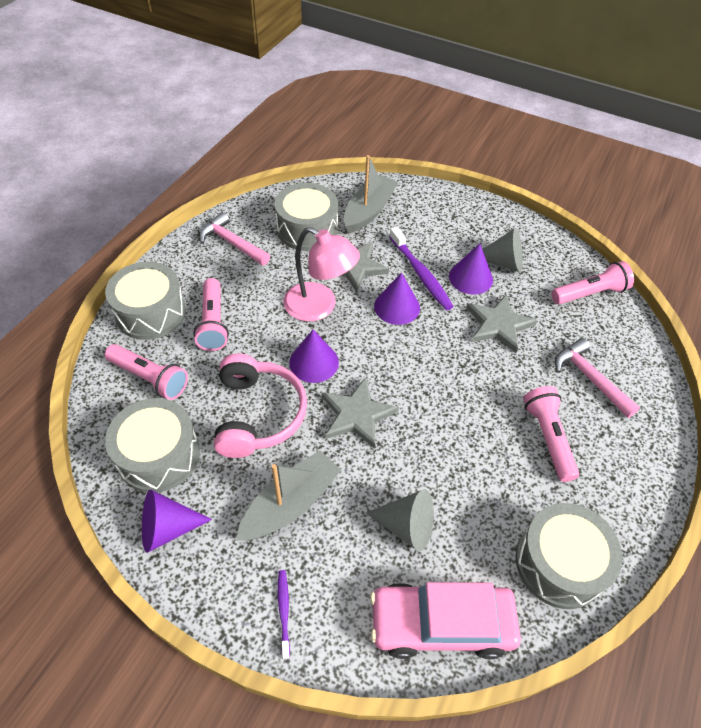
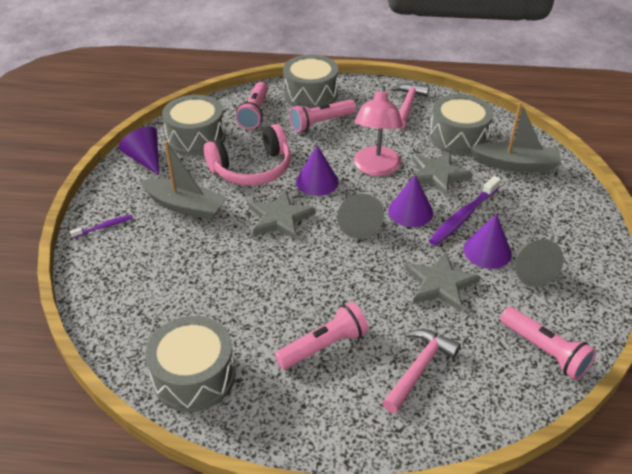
camera: 70 degrees right, 10 degrees down
grey cone [366,489,434,551] -> grey cone moved to [337,194,384,239]
pink car [370,582,521,659] -> none

